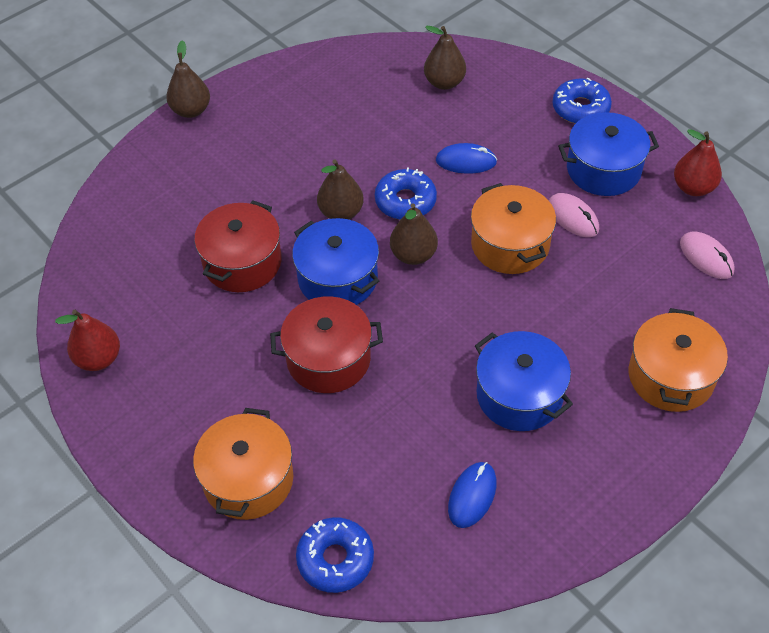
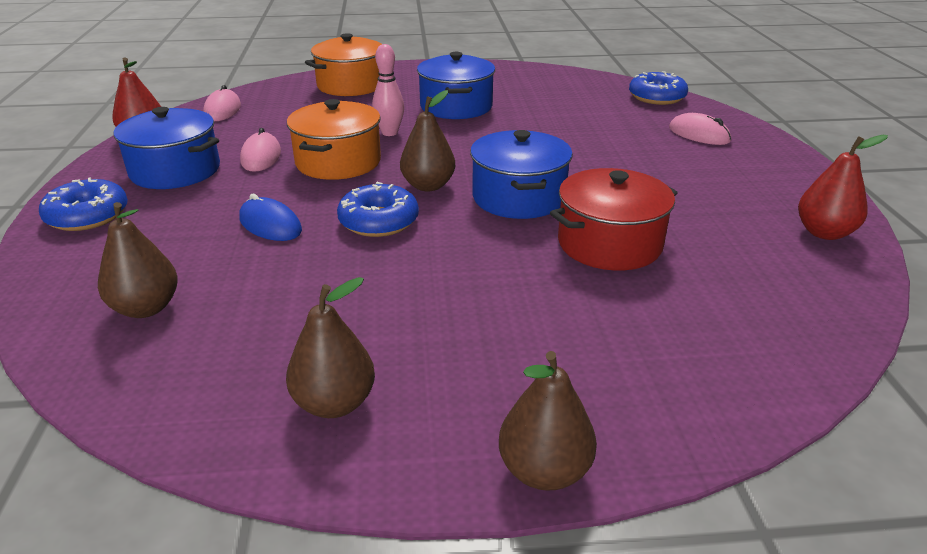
camera: 145 degrees left, 20 degrees down
orange pot [193,408,293,520] -> pink mouse [669,113,731,145]
red pot [270,296,383,393] -> none
brown pear [317,159,364,220] -> brown pear moved to [286,277,375,418]
blue mouse [448,462,497,528] -> none
none -> pink bowling pin [372,44,404,136]

